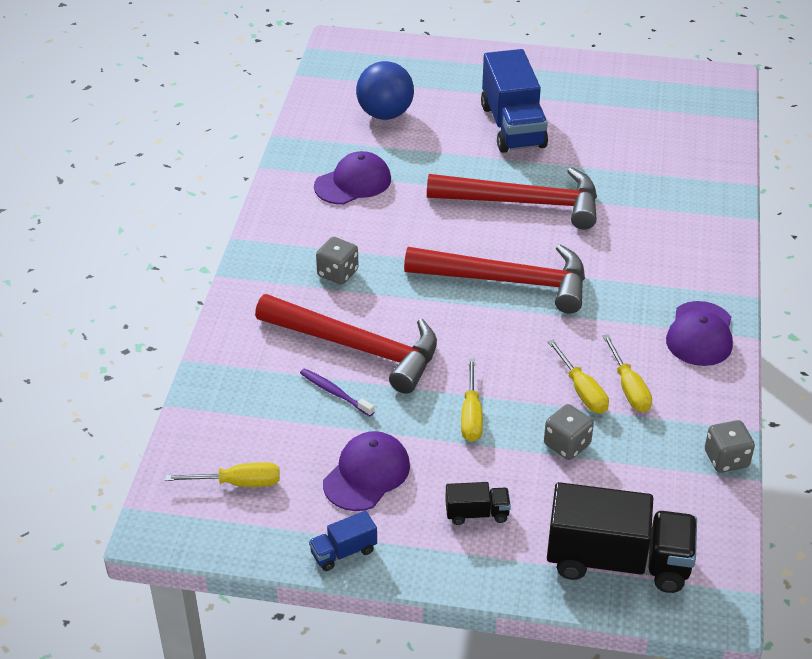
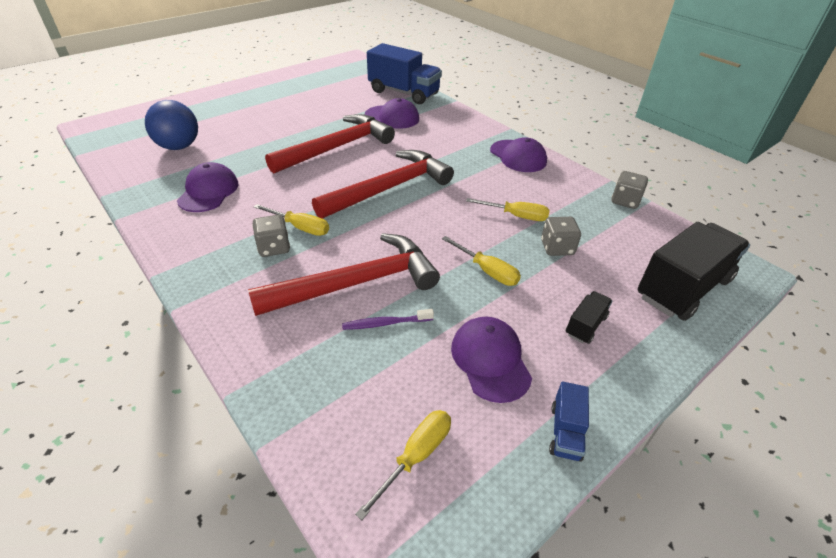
camera: 50 degrees left, 0 degrees up
blue truck [481,49,548,153] -> blue truck moved to [367,43,442,104]
yellow screwdriver [603,334,652,412] -> yellow screwdriver moved to [254,204,329,236]
none -> purple cap [365,98,419,129]

